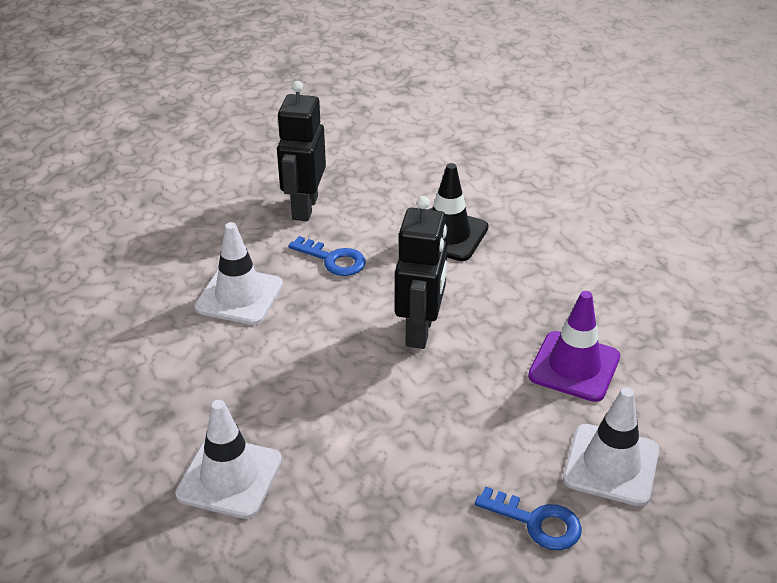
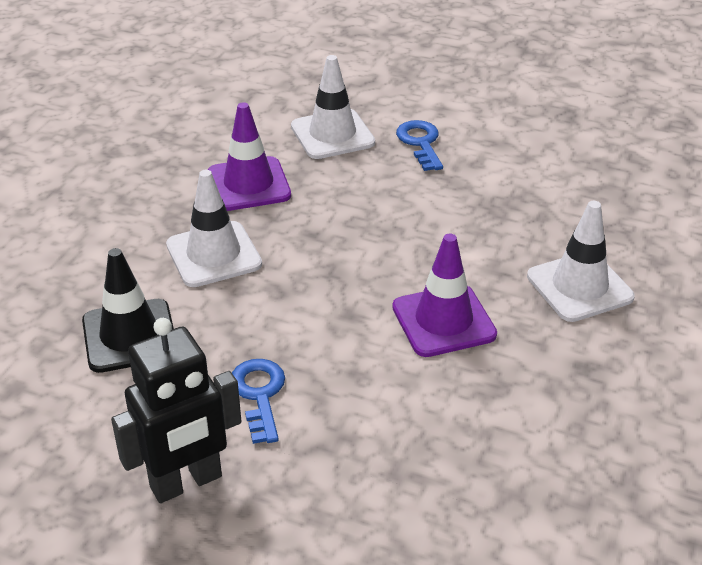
camera: 130 degrees left, 0 degrees up
white traffic cone [194,222,283,325] -> white traffic cone moved to [166,170,262,287]
black robot [395,196,447,349] -> none
none -> purple traffic cone [392,234,497,357]

